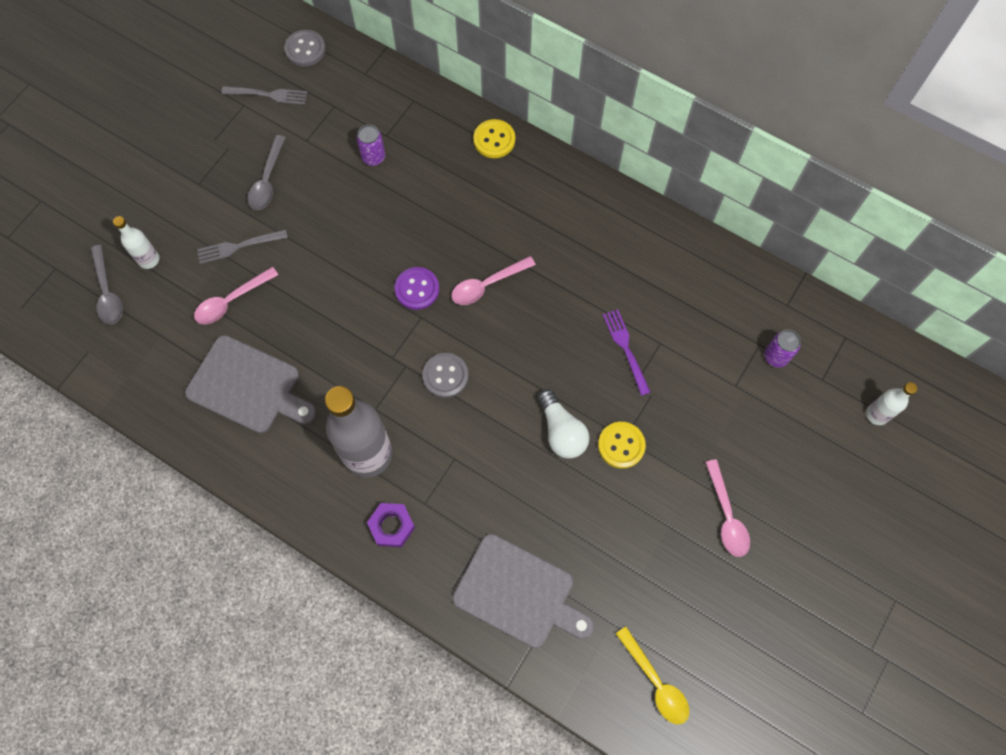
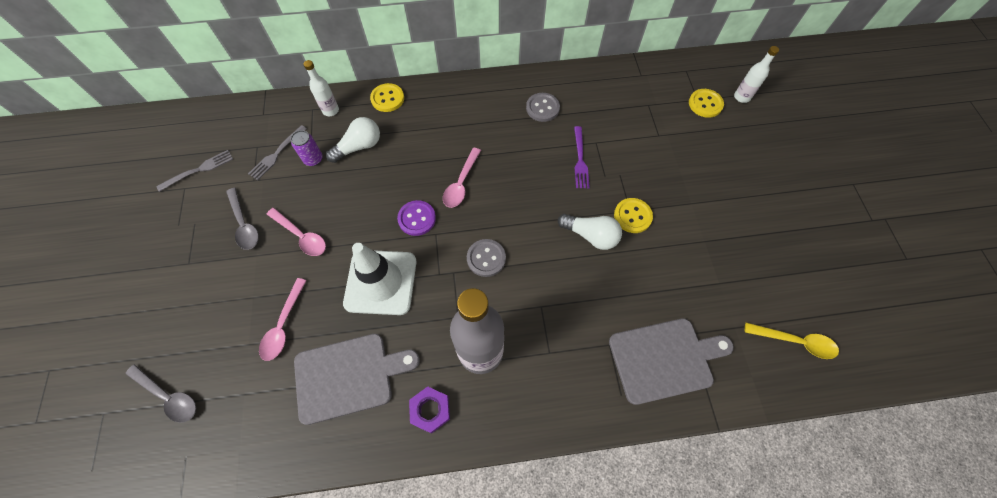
camera: 40 degrees left, 5 degrees down
white bottle [113,216,159,269] -> white bottle moved to [304,60,339,116]
grey fork [197,229,288,264] -> grey fork moved to [248,125,307,180]
grey button [284,30,326,67] -> grey button moved to [526,93,560,122]
purple nut [367,503,415,547] -> purple nut moved to [409,386,450,433]
purple fork [603,309,650,396] -> purple fork turned 120 degrees counterclockwise [574,126,590,188]
pink spoon [705,459,750,557] -> pink spoon moved to [267,208,326,256]
purple can [765,330,801,367] -> none
none -> white light bulb [326,117,380,163]
none -> white traffic cone [343,243,417,315]
none -> yellow button [689,89,724,118]

